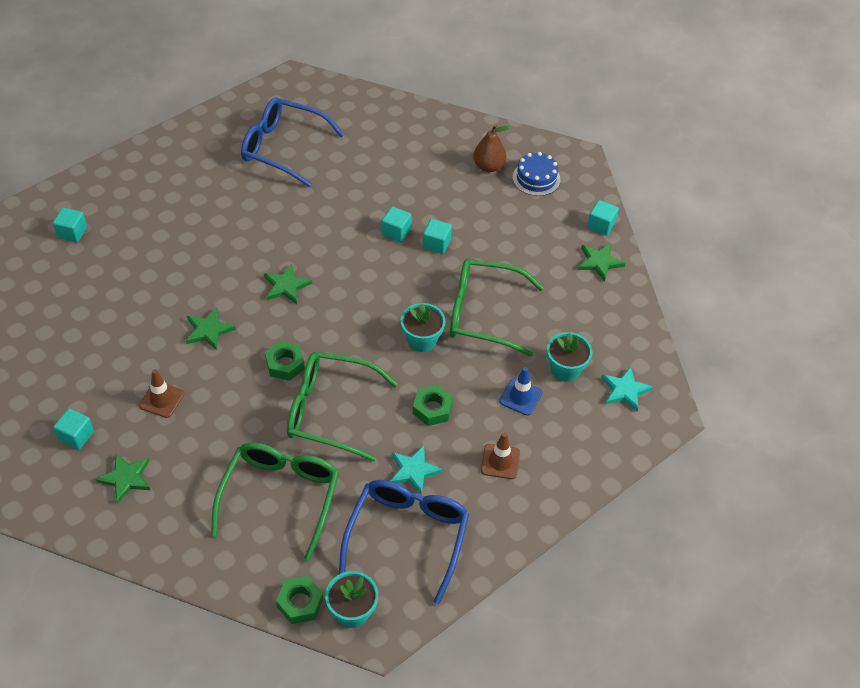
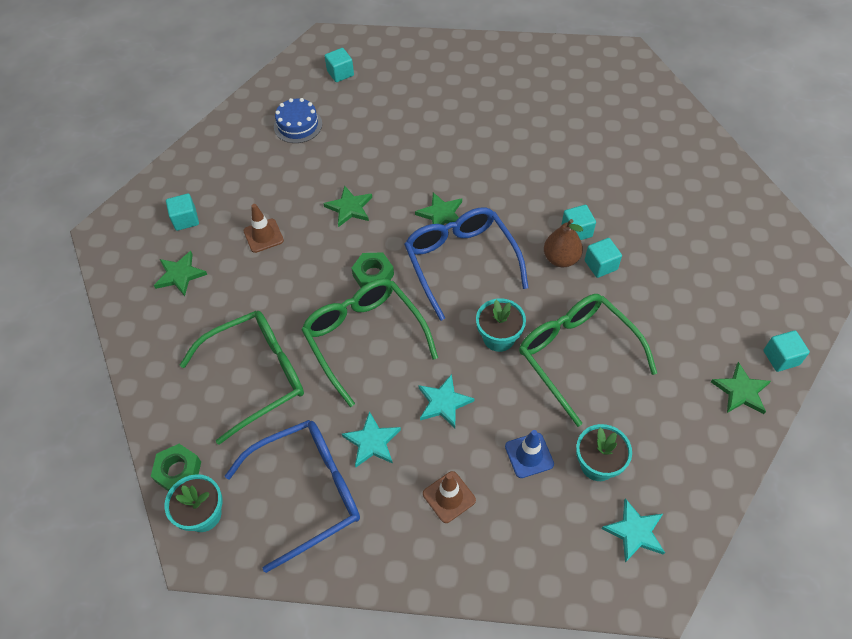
camera: 50 degrees right, 5 degrees up
blue glasses [241,98,345,187] -> blue glasses moved to [404,207,529,321]
green nut [413,385,453,426] -> turquoise star [418,374,474,428]
brown pear [473,125,510,172] -> brown pear moved to [544,219,583,267]
blue cake [513,152,560,196] -> blue cake moved to [274,98,322,143]

